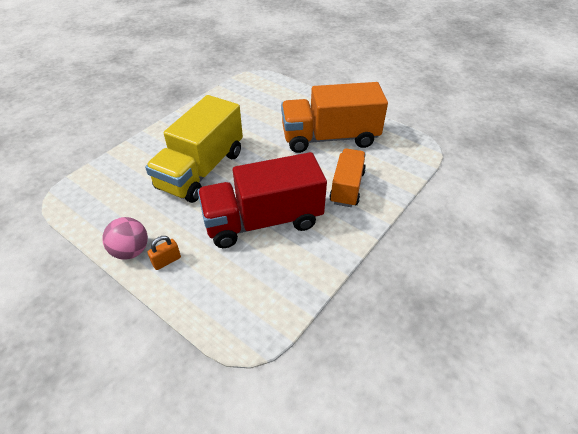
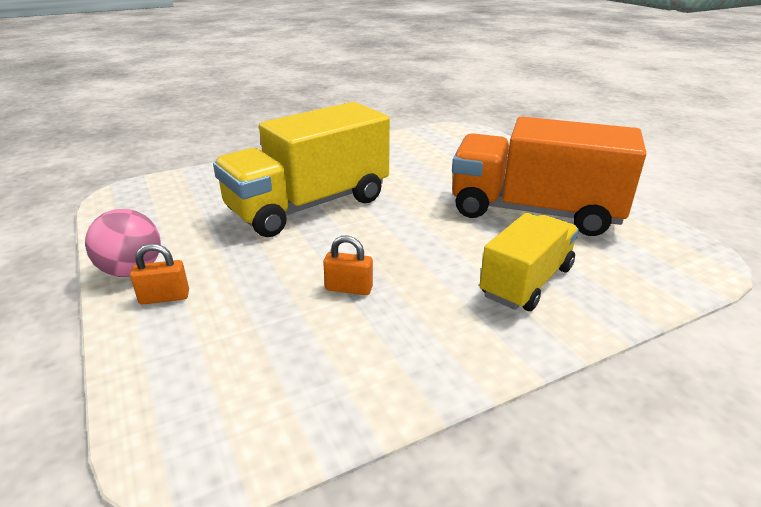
camera: 25 degrees right, 15 degrees down
red truck [198,152,327,248] -> orange padlock [323,235,373,295]
orange truck [329,148,366,207] -> yellow truck [479,213,579,311]

